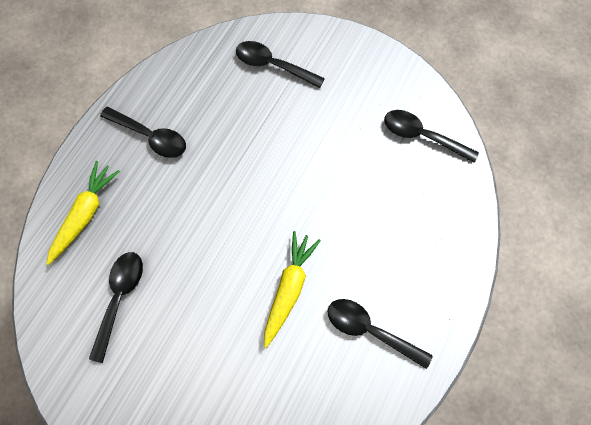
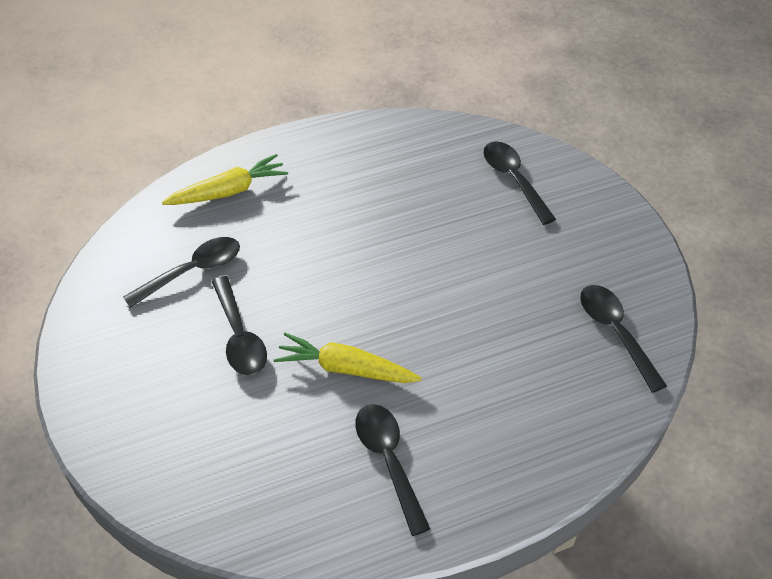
camera: 40 degrees right, 20 degrees down
black spoon [100,106,186,158] -> black spoon moved to [212,276,267,375]
yellow carrot [264,231,321,348] -> yellow carrot turned 135 degrees counterclockwise [274,333,422,383]

